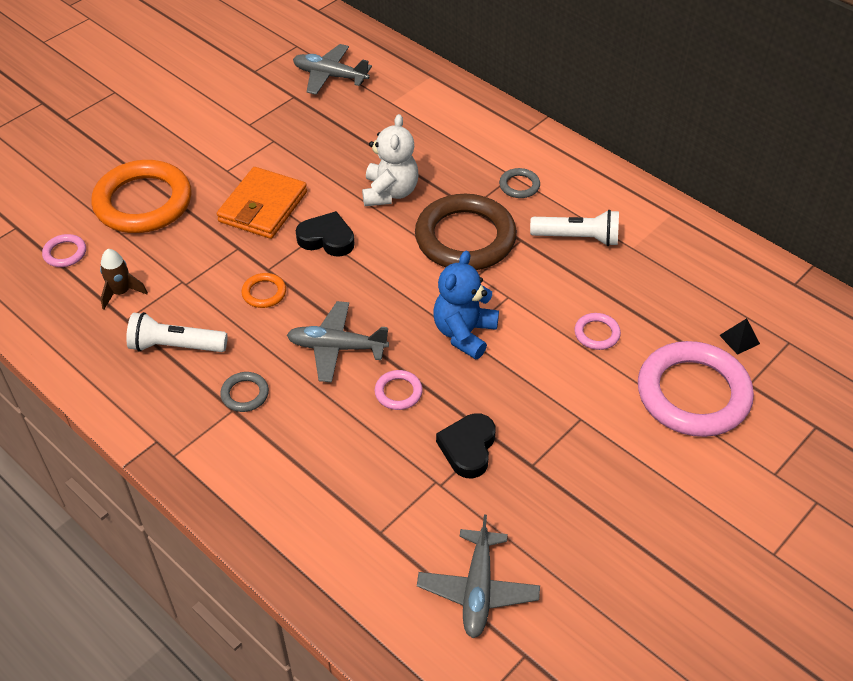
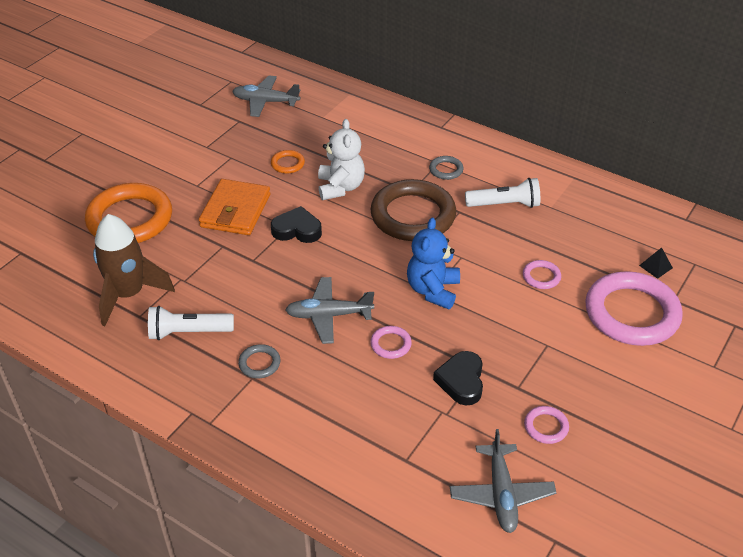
camera: 10 degrees left, 5 degrees down
pink ring [42,234,86,267] -> pink ring moved to [524,406,569,444]
brown rocket [100,249,148,310] -> brown rocket [93,214,175,326], size x1.95
orange ring [242,273,286,308] -> orange ring moved to [271,150,305,174]

